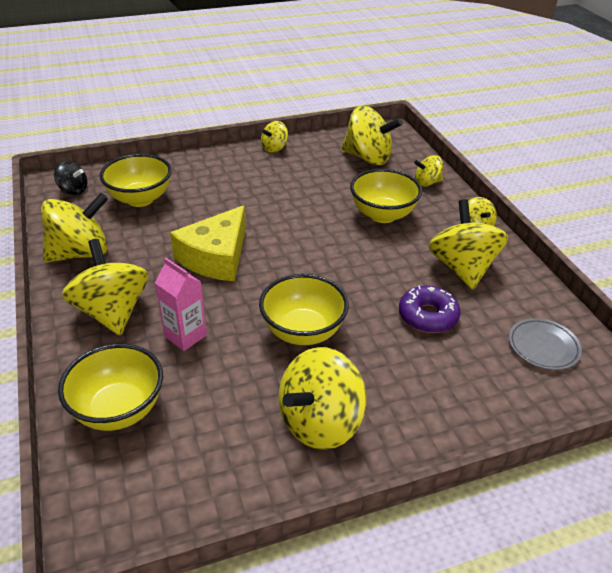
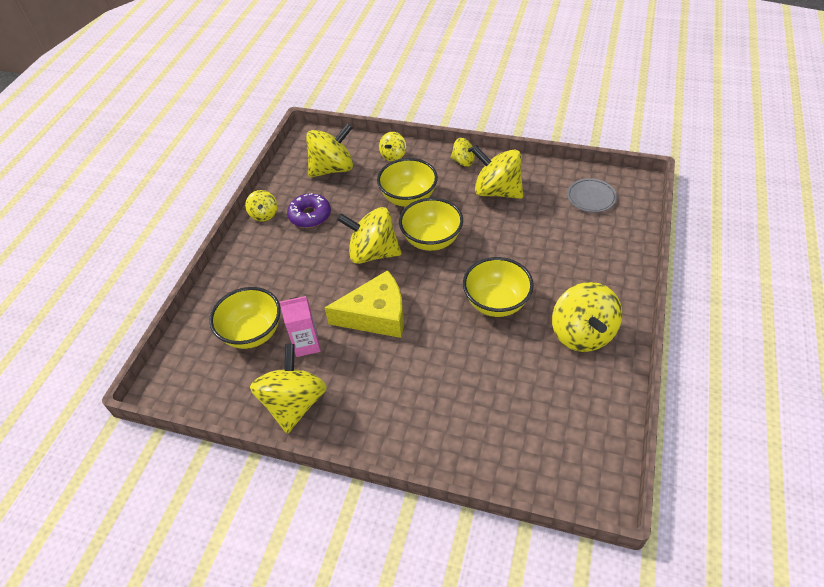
camera: 50 degrees left, 10 degrees up
black spinning top [54,161,87,195] -> none
yellow bowl [58,344,163,431] -> yellow bowl moved to [399,198,463,251]
yellow spinning top [62,239,149,336] -> yellow spinning top moved to [337,207,402,264]
pink carton [155,258,207,351] -> pink carton moved to [280,296,320,357]
yellow cheese [170,205,246,281] -> yellow cheese turned 75 degrees counterclockwise [325,270,404,338]
purple donut [399,285,461,333] -> purple donut moved to [287,193,331,228]

